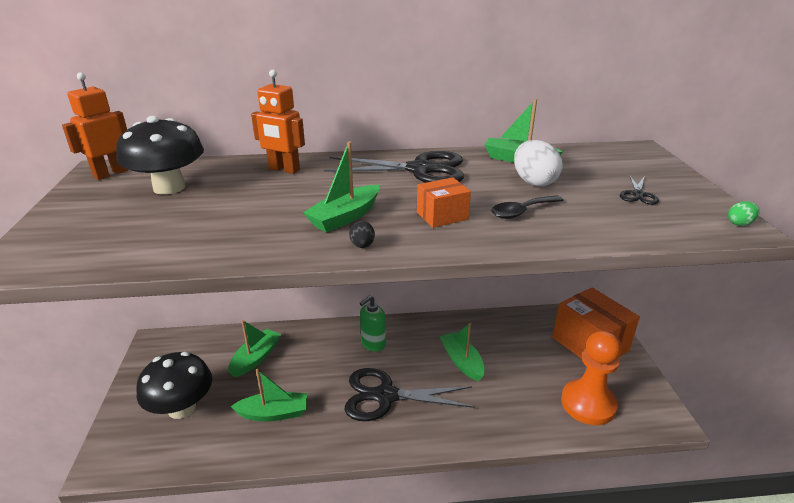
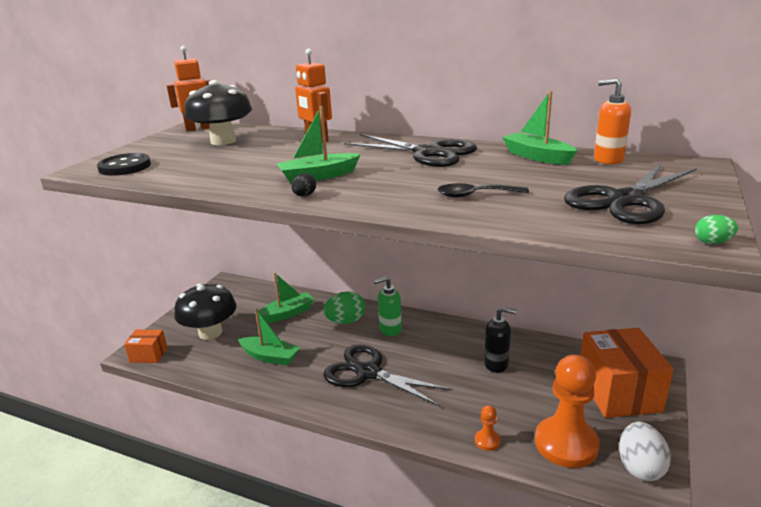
camera: 30 degrees right, 5 degrees down
orange box [417,177,471,228] -> orange box moved to [124,330,168,363]
green boat [439,323,485,381] -> none
white egg [514,140,563,186] -> white egg moved to [619,422,671,481]
black scissors [620,175,659,205] -> black scissors [564,164,697,224], size x2.26
none -> black button [97,153,151,176]
none -> green egg [323,291,365,324]
none -> orange pawn [475,405,501,451]
none -> black soap dispenser [484,307,516,373]
none -> orange soap dispenser [594,78,631,164]

